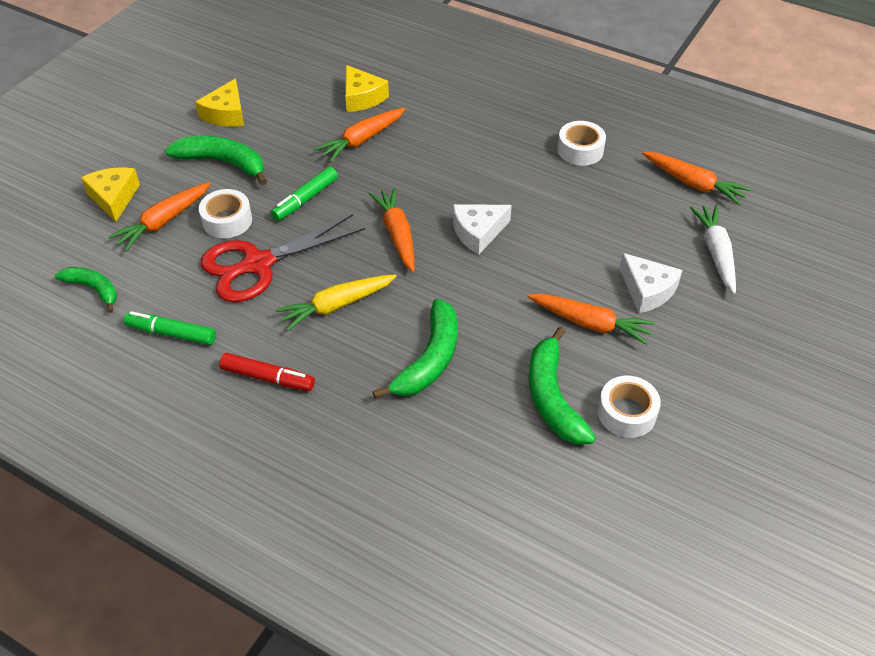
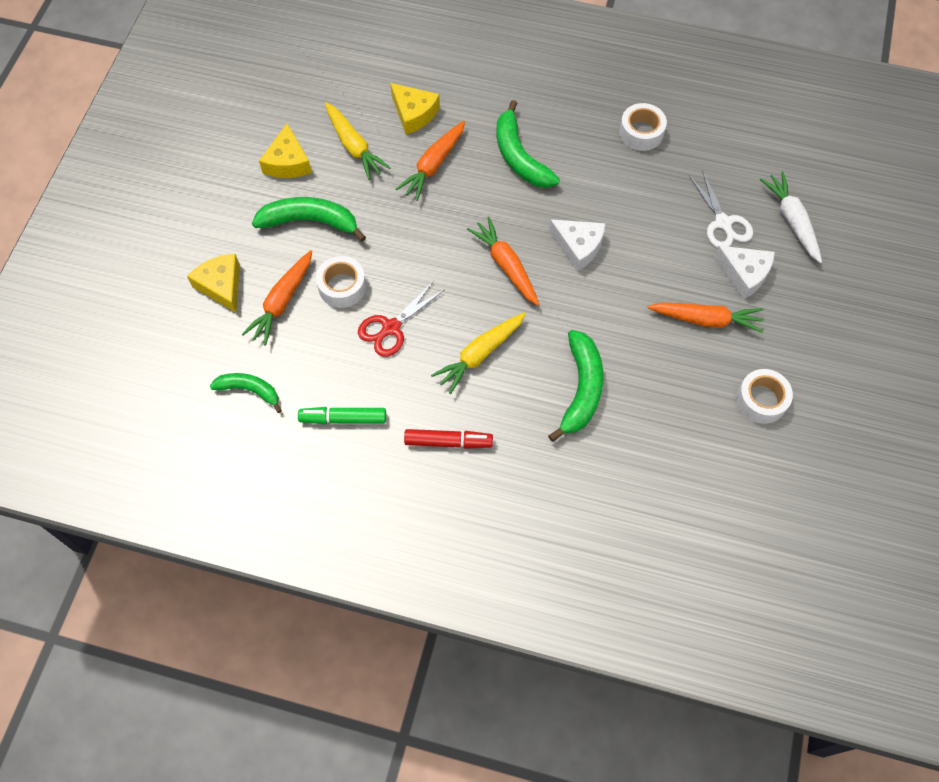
camera: 15 degrees left, 15 degrees up
red scissors [201,214,365,302] -> red scissors [358,281,444,357], size x0.63
green marker [271,167,338,221] -> none
white cheese [453,204,512,255] -> white cheese turned 105 degrees counterclockwise [549,219,605,272]
green banana [529,327,596,445] -> green banana moved to [497,100,560,188]
orange carrot [642,152,751,205] -> none
none -> yellow carrot [325,102,391,180]
none -> white scissors [689,170,753,248]

